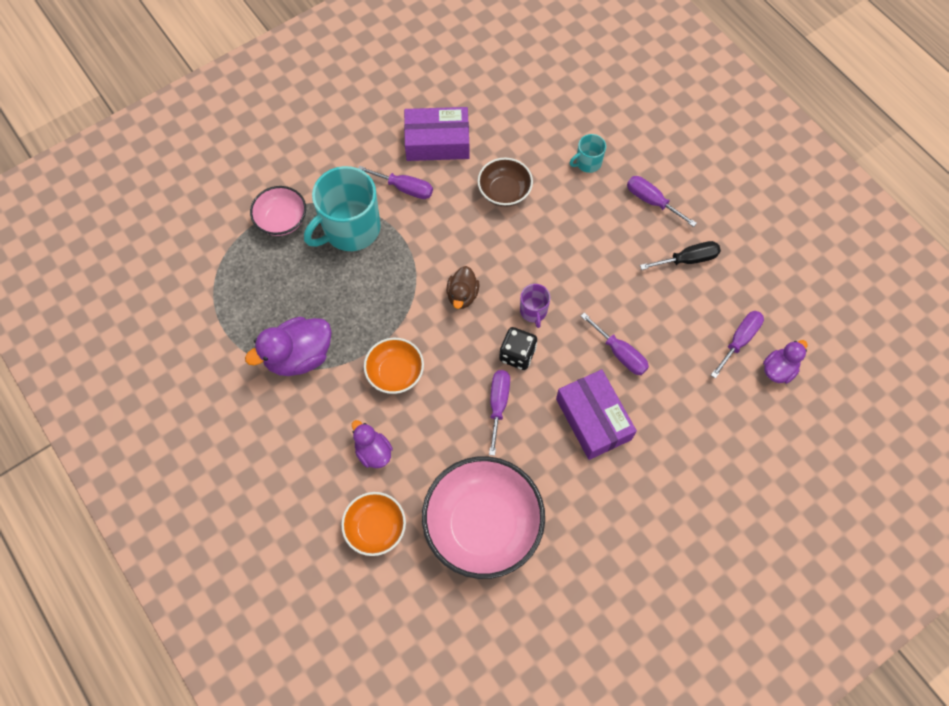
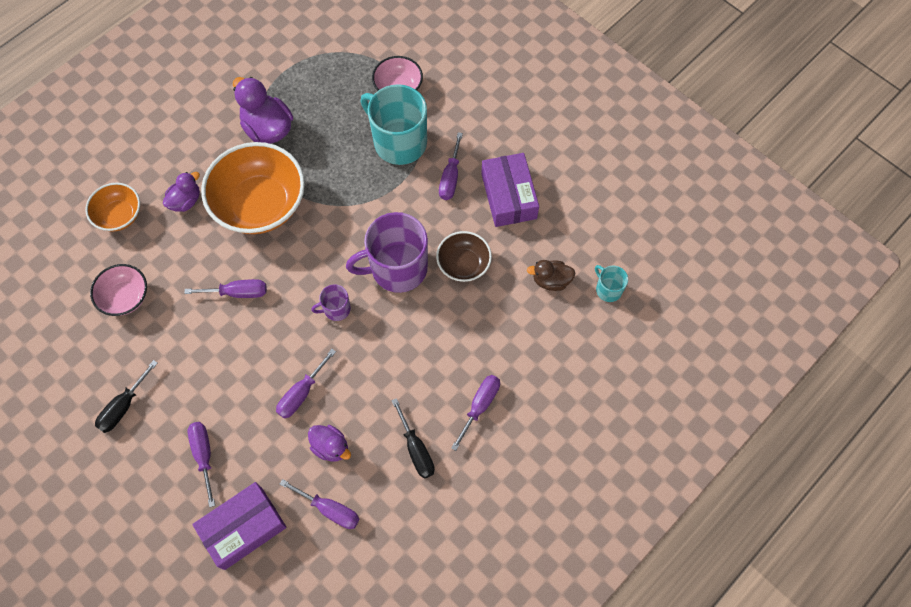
camera: 80 degrees right, 0 degrees up
orange bowl [364,338,424,394] -> orange bowl [201,142,305,234], size x1.88
pink bowl [422,456,545,579] -> pink bowl [90,264,147,316], size x0.53
brown duck [446,266,479,309] -> brown duck moved to [527,260,575,291]
black dice [499,327,537,370] -> none
purple box [556,369,637,460] -> purple box moved to [192,482,287,570]
turquoise mug [570,134,606,173] -> turquoise mug moved to [595,265,628,302]
purple duck [763,340,807,384] -> purple duck moved to [308,425,351,461]
none -> black screwdriver [95,360,158,433]
none -> purple screwdriver [188,422,215,507]
none -> purple mug [346,212,428,293]

